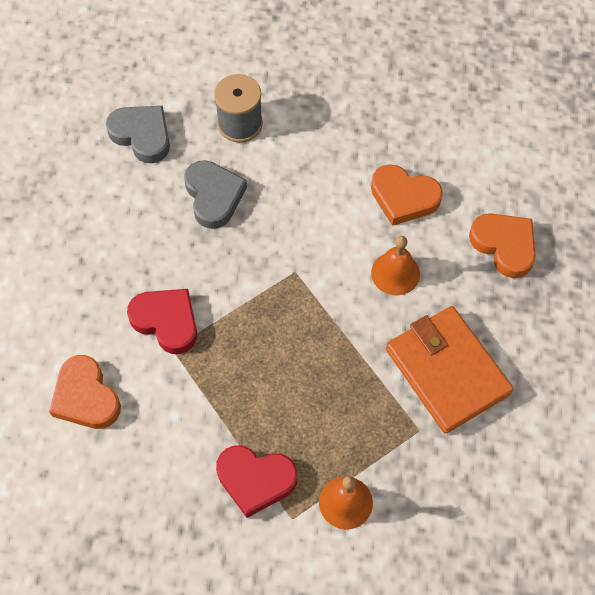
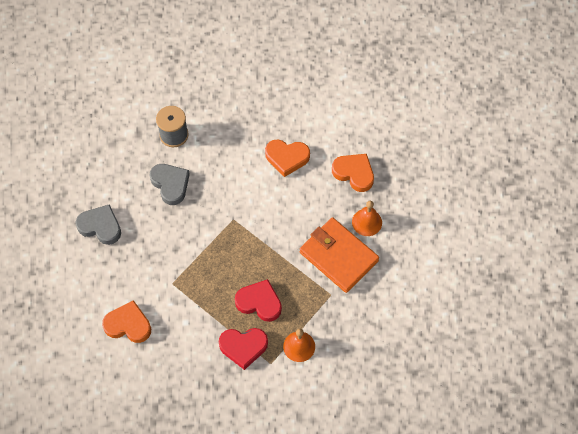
camera: 15 degrees left, 0 degrees up
orange heart [49,355,121,429] -> orange heart turned 150 degrees clockwise [102,300,151,343]
grey heart [106,106,170,163] -> grey heart moved to [76,204,121,245]
red heart [127,289,197,354] -> red heart moved to [235,279,282,322]
orange bell [371,236,420,295] -> orange bell moved to [352,201,382,236]

